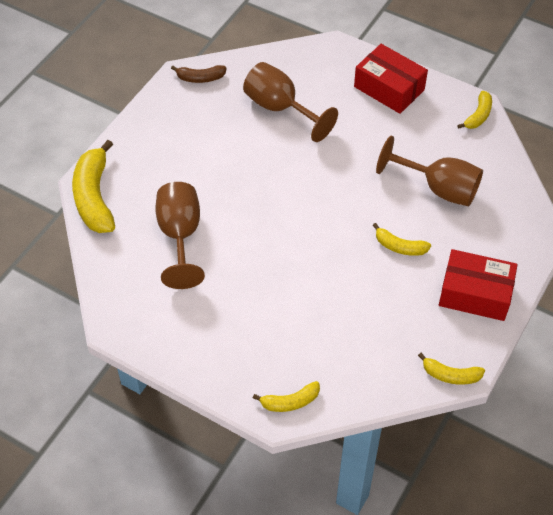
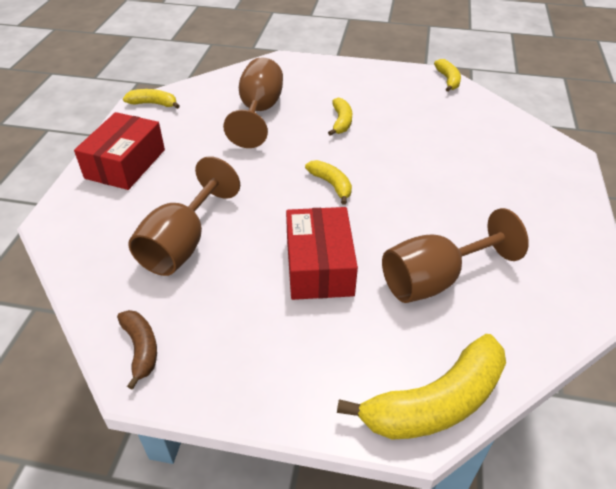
camera: 110 degrees left, 10 degrees down
yellow banana [253,381,320,412] -> yellow banana moved to [305,160,352,205]
red box [439,249,518,321] -> red box moved to [286,207,358,300]

